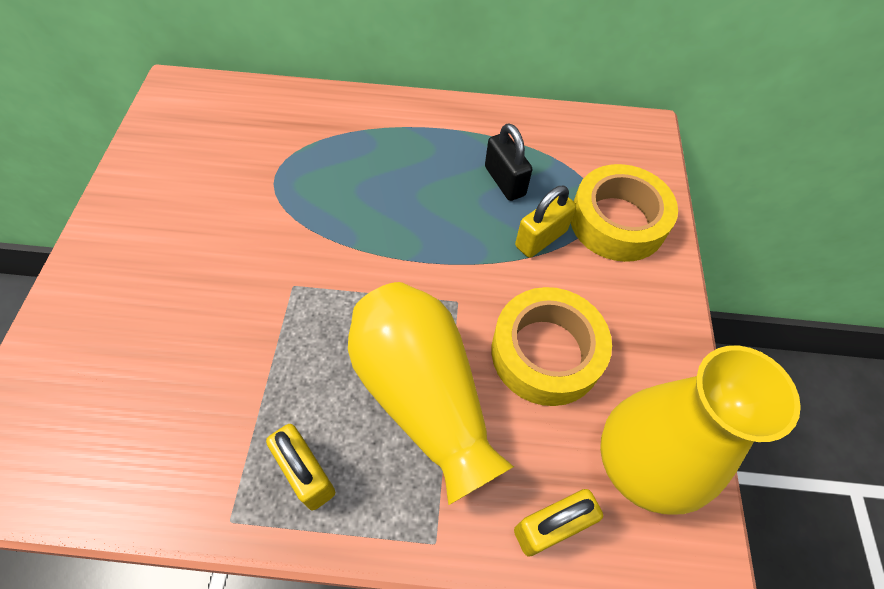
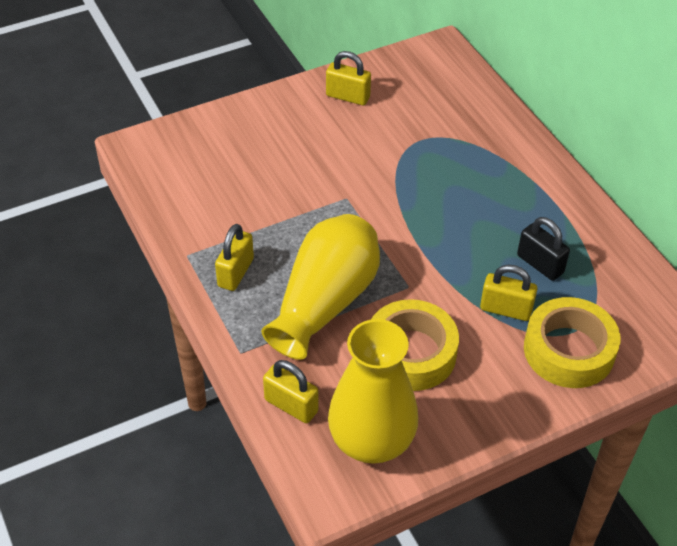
camera: 60 degrees right, 10 degrees down
black padlock [485,123,533,201] -> black padlock turned 75 degrees counterclockwise [517,217,570,281]
none -> yellow padlock [326,51,371,105]

